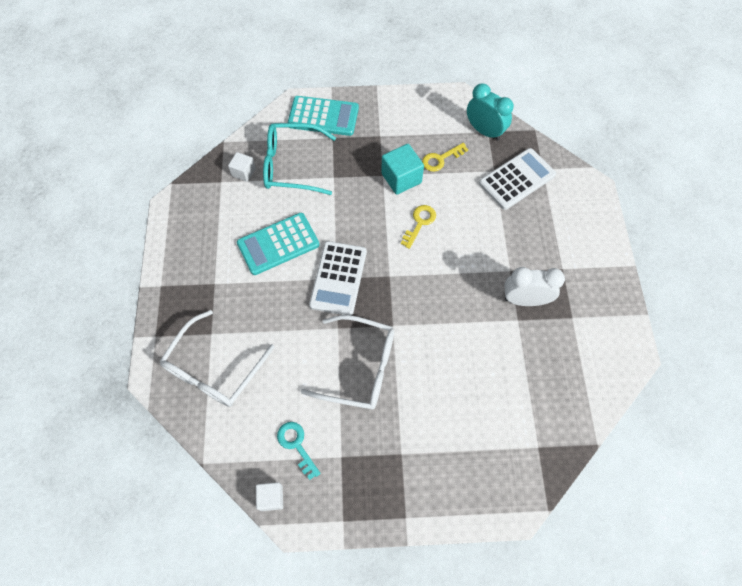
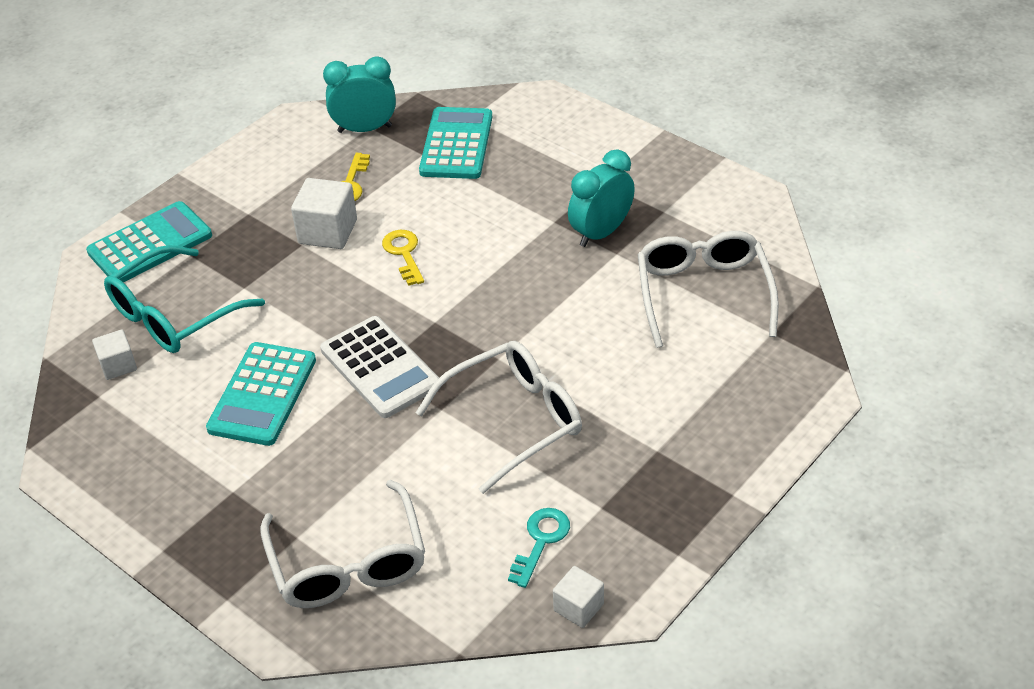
camera: 45 degrees left, 20 degrees down
turquoise key [277,422,321,480] -> turquoise key turned 105 degrees clockwise [508,508,570,588]
turquoise cube [381,144,424,195] -> white cube [291,178,357,249]
white calculator [479,148,556,210] -> turquoise calculator [419,107,492,179]
white clock [505,267,565,306] -> turquoise clock [568,150,635,247]
none -> white glasses [638,231,779,348]

